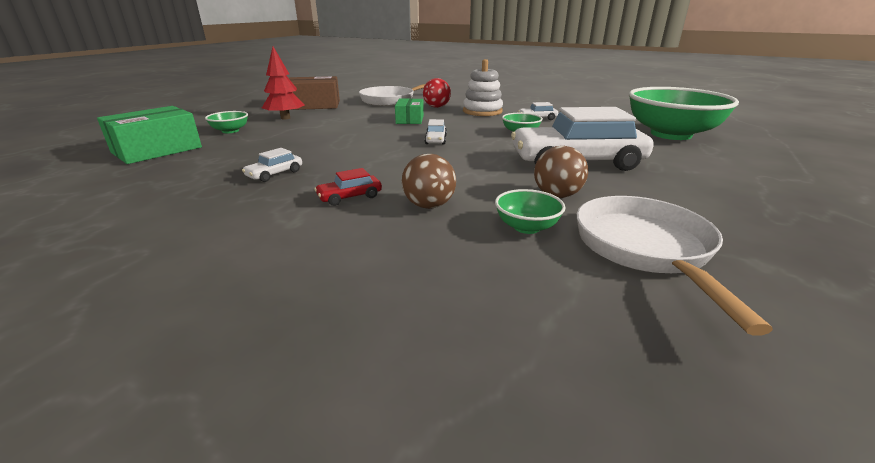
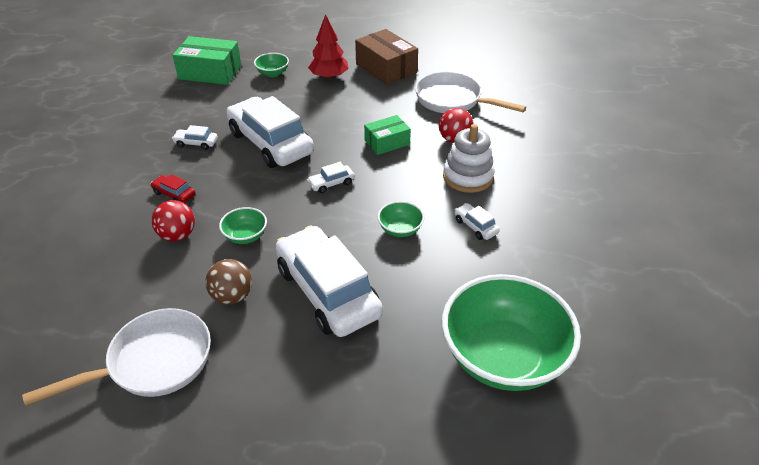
camera: 60 degrees right, 15 degrees up
brown ball [402,154,456,209] -> red ball [152,200,195,241]
green bowl [495,189,566,234] -> green bowl moved to [219,207,267,244]
none -> white car [226,96,314,168]

